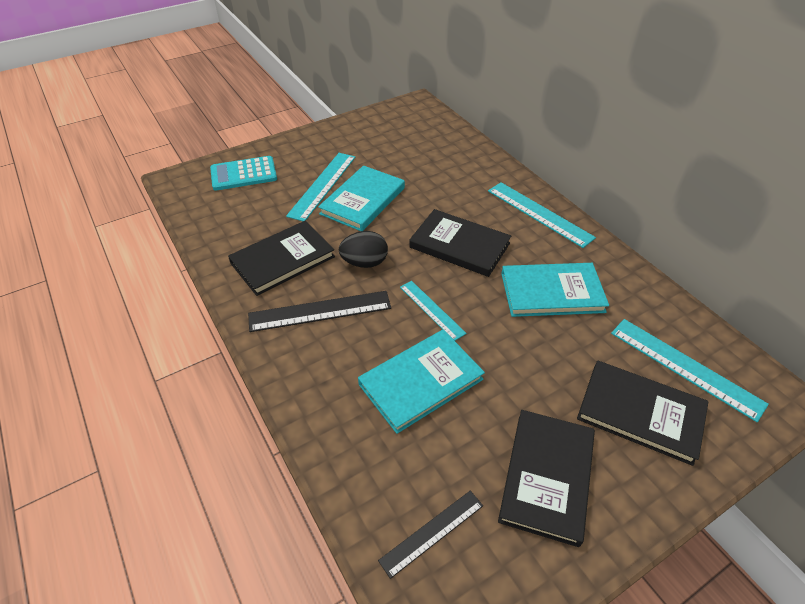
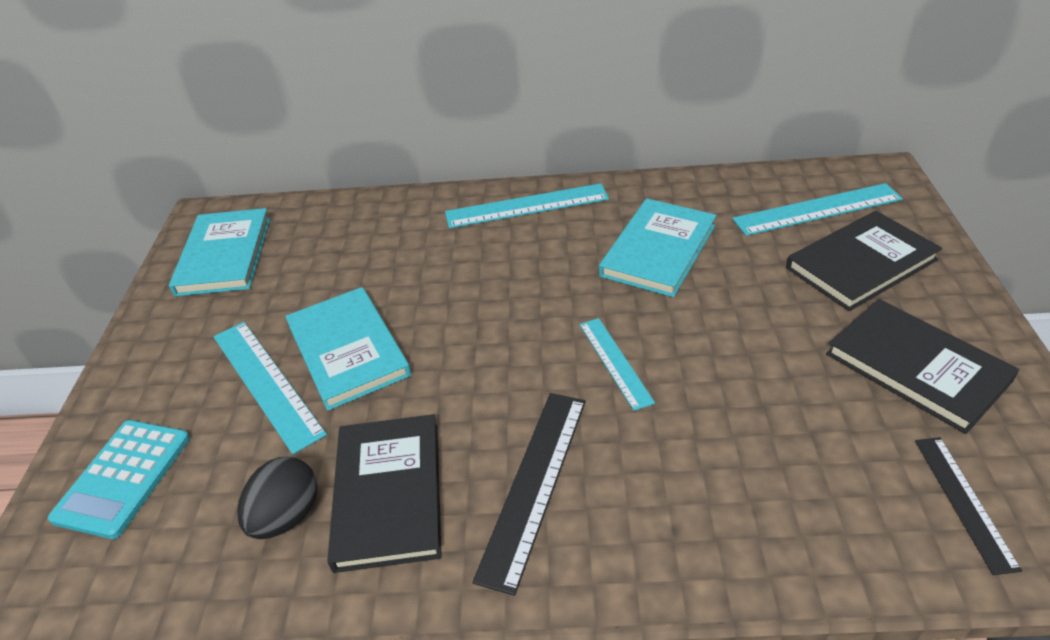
camera: 55 degrees left, 5 degrees down
black egg [339,231,388,268] -> black egg moved to [237,457,317,539]
turquoise book [358,330,485,434] -> turquoise book moved to [169,208,270,296]
turquoise ruler [400,281,466,341] -> turquoise ruler turned 75 degrees clockwise [580,318,655,411]
black book [409,209,511,277] -> none

